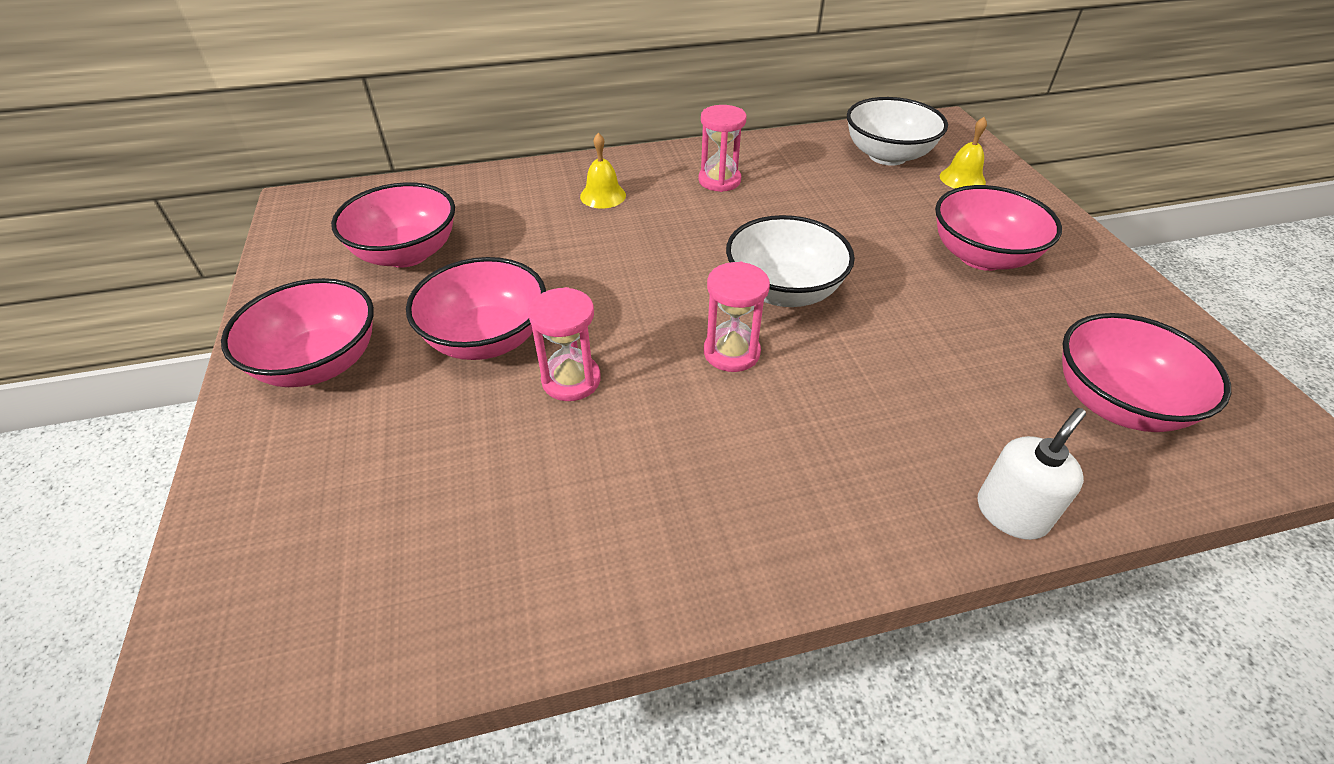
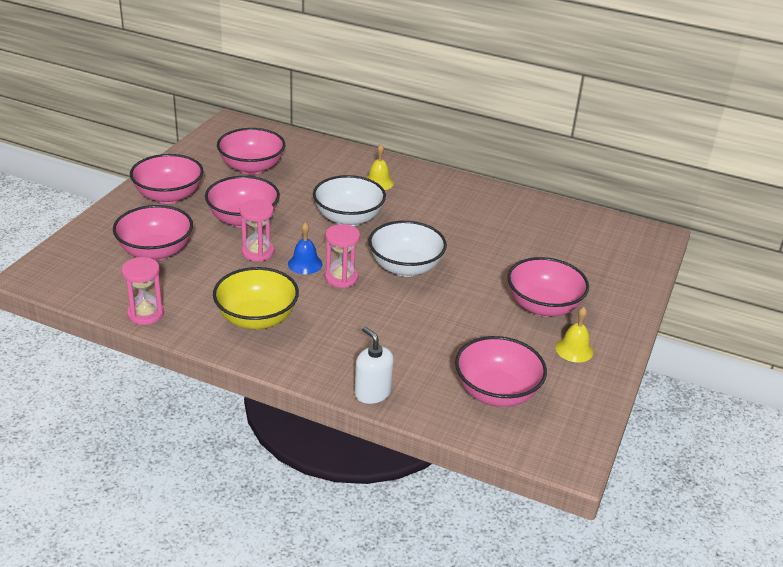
camera: 35 degrees right, 10 degrees down
pink hourglass [698,105,747,192] -> pink hourglass moved to [121,257,164,325]
white bowl [847,97,948,166] -> white bowl moved to [313,175,386,226]
yellow bell [940,117,987,189] -> yellow bell moved to [556,307,593,363]
white soap dispenser [978,408,1086,540] -> white soap dispenser turned 120 degrees counterclockwise [354,327,394,404]
none -> pink bowl [113,205,193,261]
none -> yellow bowl [213,267,299,330]
none -> blue bell [288,222,323,274]

